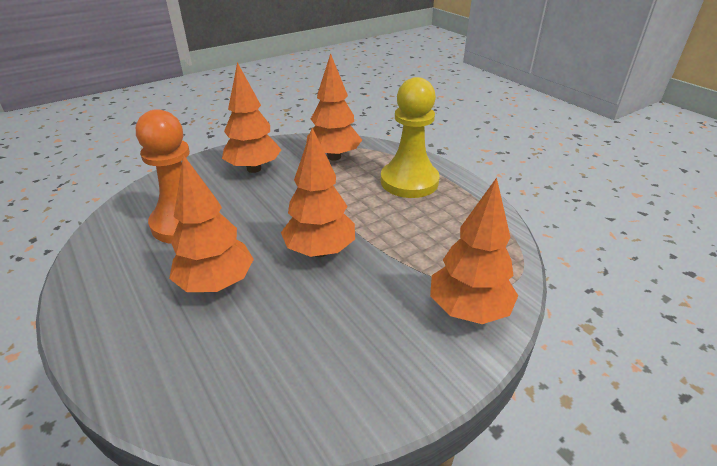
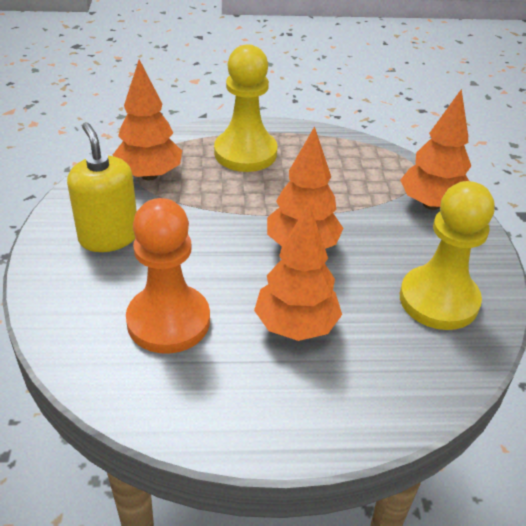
camera: 60 degrees left, 5 degrees up
orange tree [222,62,281,173] -> yellow soap dispenser [67,123,137,252]
none -> yellow pawn [400,181,494,330]

